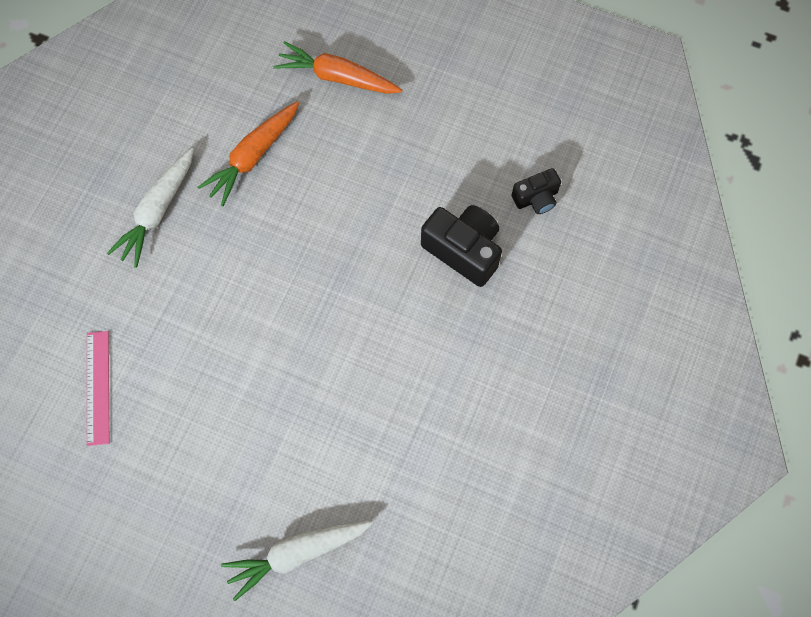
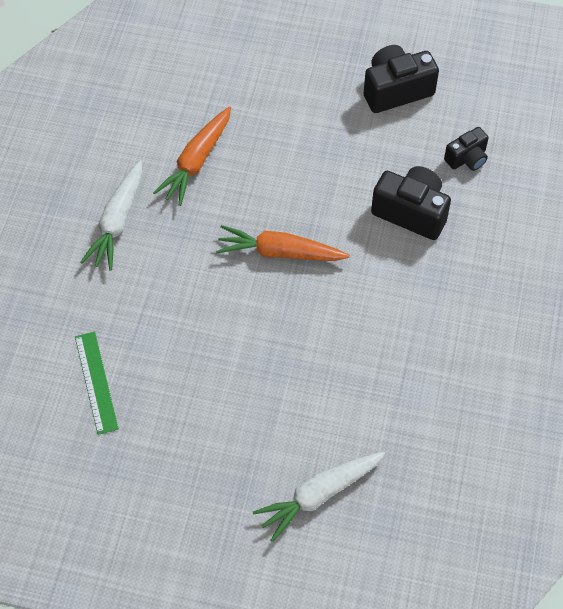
camera: 10 degrees left, 10 degrees down
pink ruler [87,331,109,446] -> green ruler [75,331,119,435]
orange carrot [274,41,402,94] -> orange carrot moved to [216,225,350,261]
none -> black camera [364,45,439,113]

